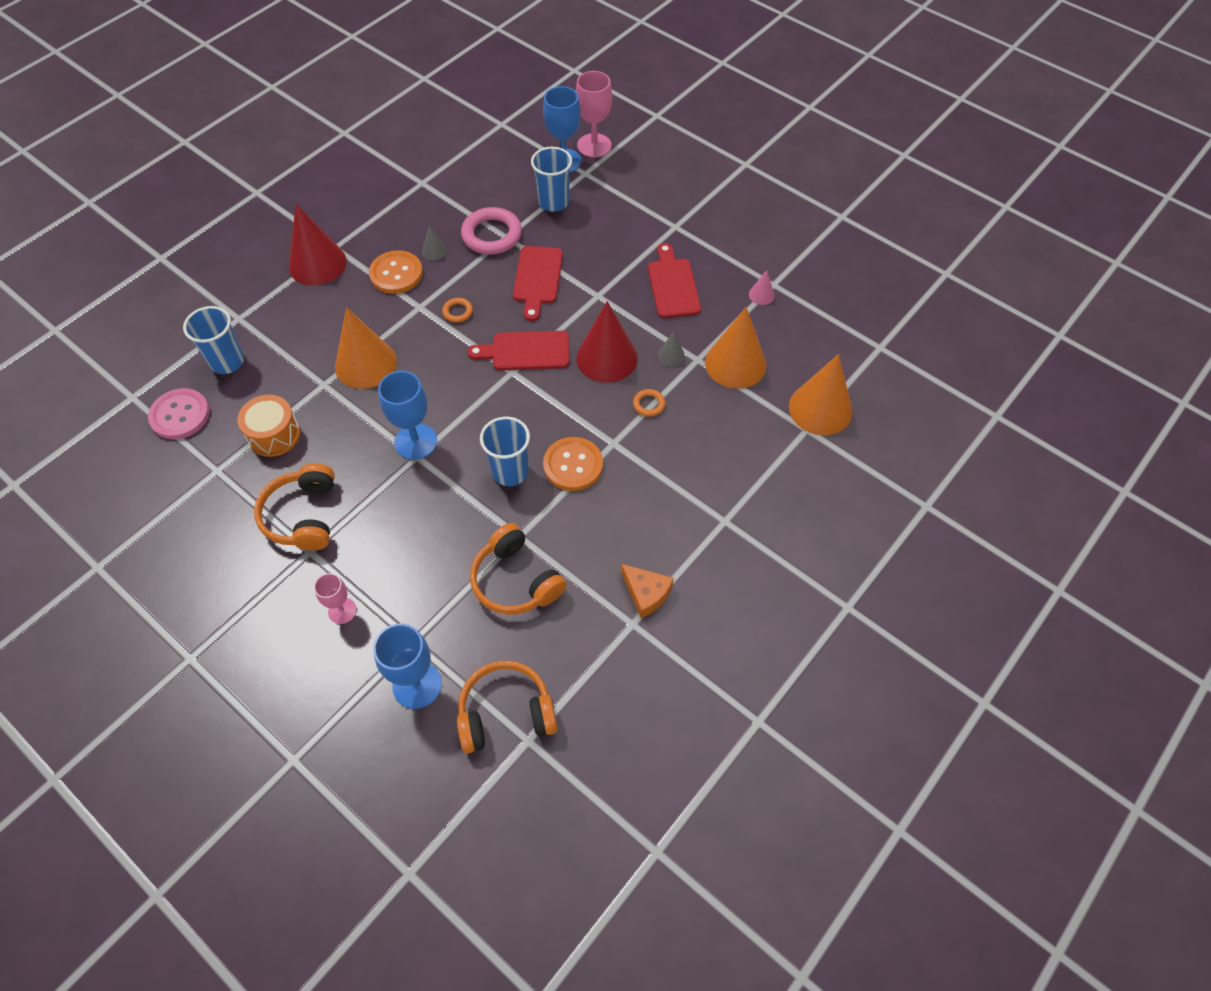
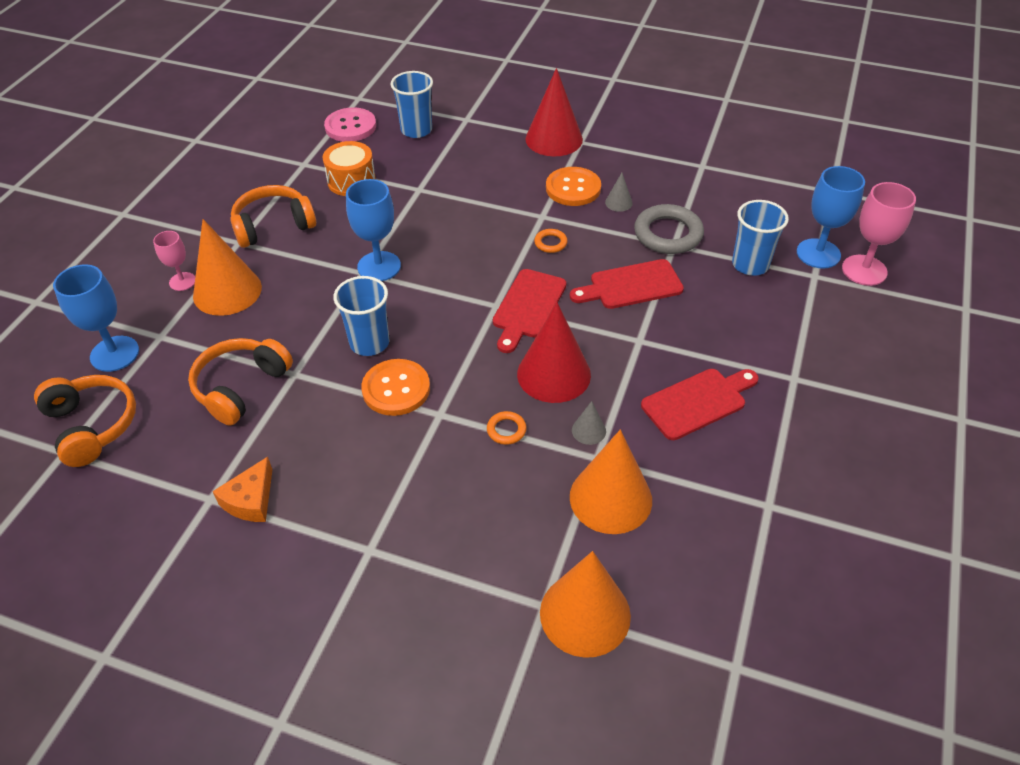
camera: 70 degrees right, 10 degrees down
orange cone [335,307,397,389] -> orange cone moved to [193,219,262,316]
pink ring [461,207,522,255] -> grey ring [634,204,704,254]
red cutting board [467,331,569,370] -> red cutting board turned 135 degrees counterclockwise [493,269,566,353]
pink cone [749,270,775,305] -> none

